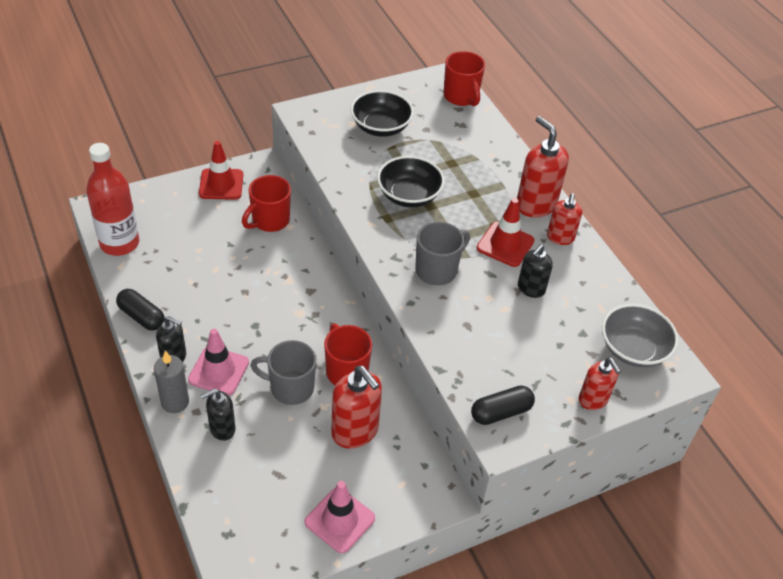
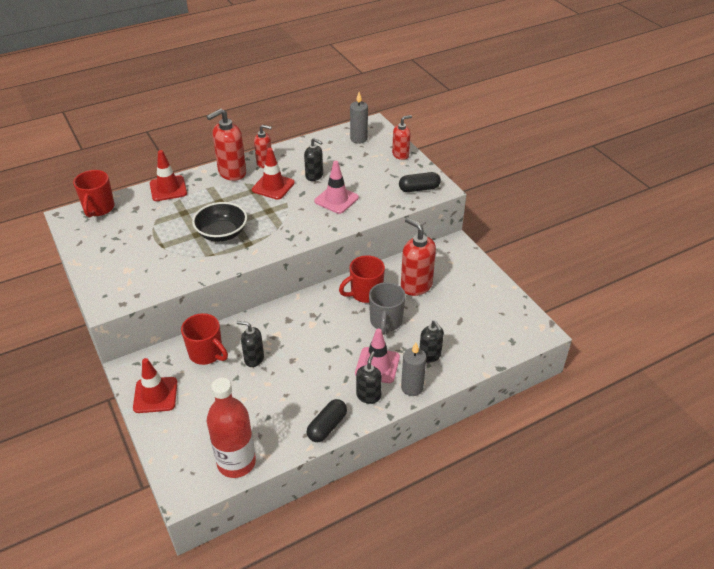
camera: 90 degrees left, 5 degrees down
pink traffic cone [305,481,375,553] -> pink traffic cone moved to [314,161,359,214]
red soap dispenser [331,366,382,449] -> red soap dispenser turned 90 degrees counterclockwise [401,217,436,296]
black bowl [351,90,414,137] -> none
grey mug [415,222,470,285] -> none
red mug [444,51,485,106] -> red mug turned 120 degrees clockwise [73,170,115,217]
black capsule [471,385,535,425] -> black capsule turned 75 degrees counterclockwise [399,172,441,192]
grey bowl [602,304,678,367] -> grey candle [350,92,368,144]
none -> red traffic cone [150,150,187,201]
none -> black soap dispenser [237,321,264,367]

